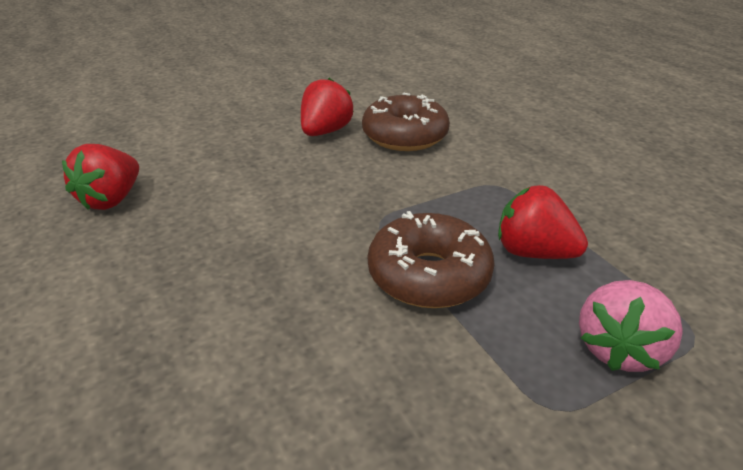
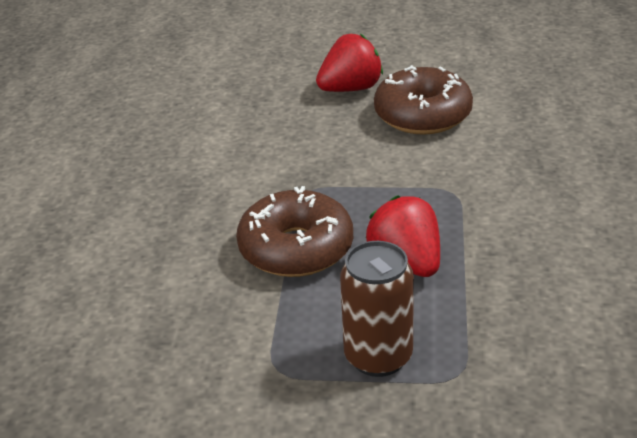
camera: 35 degrees right, 0 degrees up
red strawberry [62,144,139,210] -> none
pink strawberry [579,280,683,372] -> brown can [340,241,414,377]

